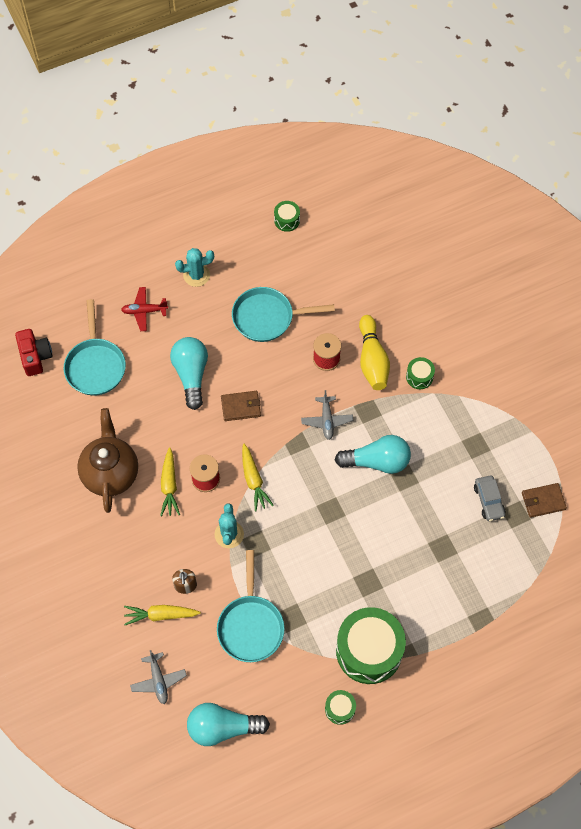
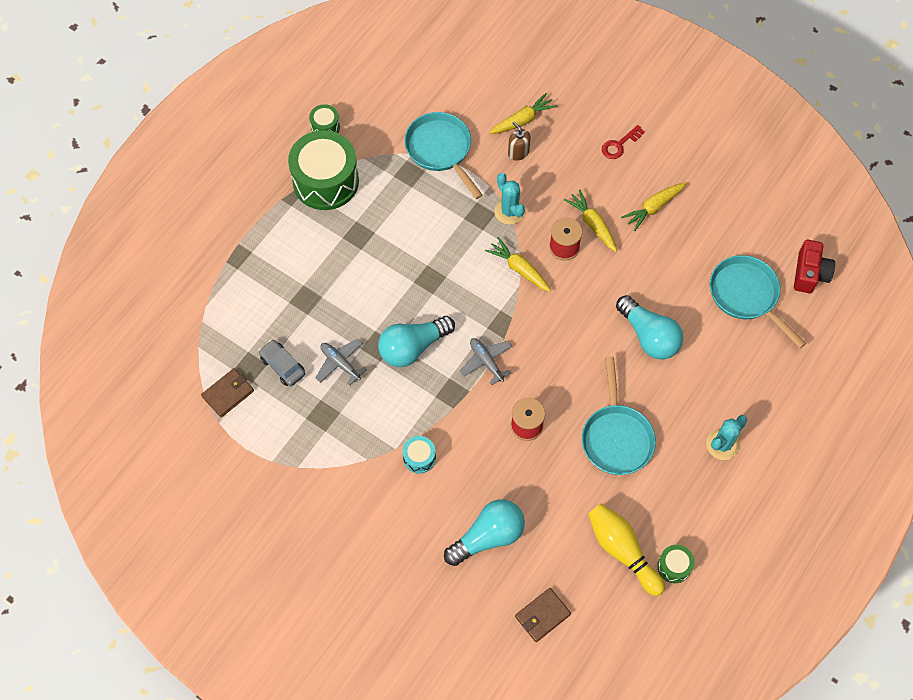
camera: 150 degrees right, 0 degrees up
red camera [15,329,53,376] -> red camera turned 120 degrees counterclockwise [794,240,835,293]
brown teapot [77,408,138,513] -> yellow carrot [621,182,686,231]
red plane [121,287,168,331] -> none
grey plane [130,650,187,704] -> grey plane moved to [316,339,367,385]
turquoise light bulb [187,703,270,746] -> turquoise light bulb moved to [444,499,525,566]
brown wallet [221,391,261,421] -> brown wallet moved to [515,588,571,642]
turquoise pan [232,287,335,342] -> turquoise pan turned 120 degrees clockwise [582,357,656,475]
yellow bowling pin [359,315,390,390] -> yellow bowling pin moved to [588,503,665,596]
green drum [406,357,435,389] -> turquoise drum [403,436,436,474]
none -> red key [602,125,645,159]

